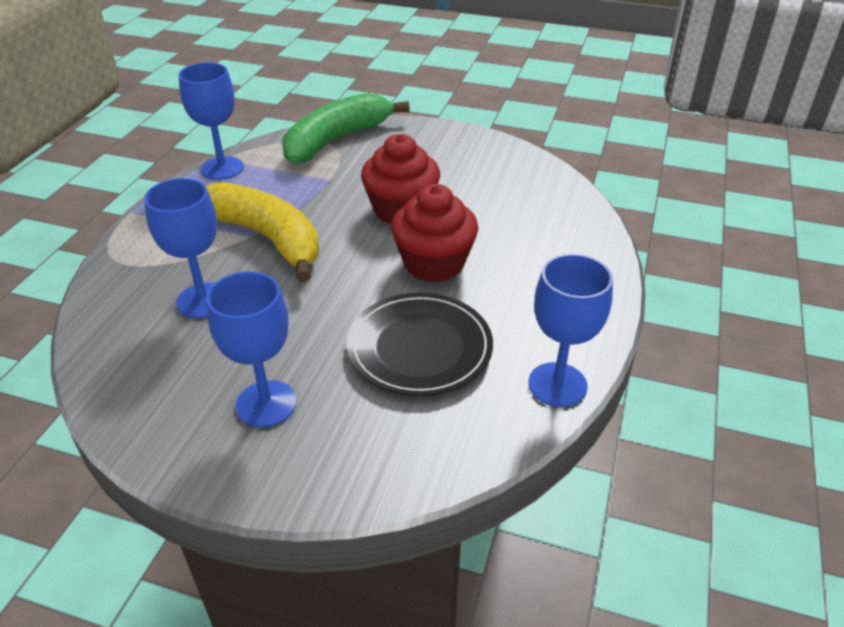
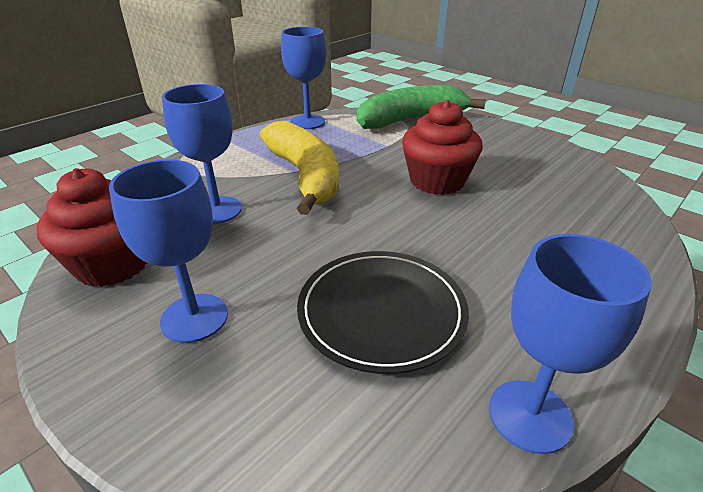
camera: 25 degrees right, 5 degrees down
red cupcake [391,184,478,283] -> red cupcake moved to [37,168,147,287]

